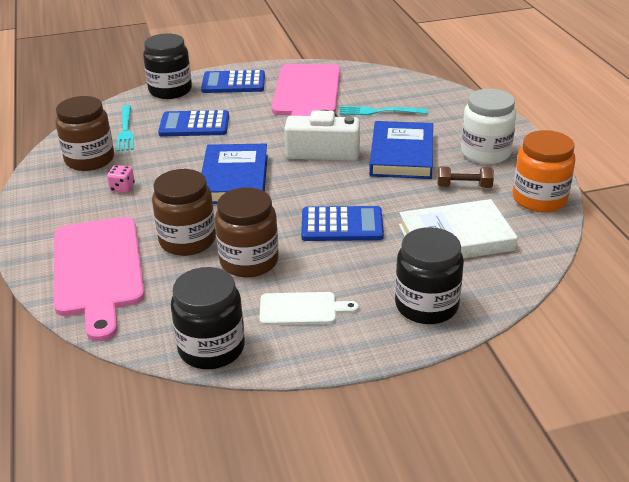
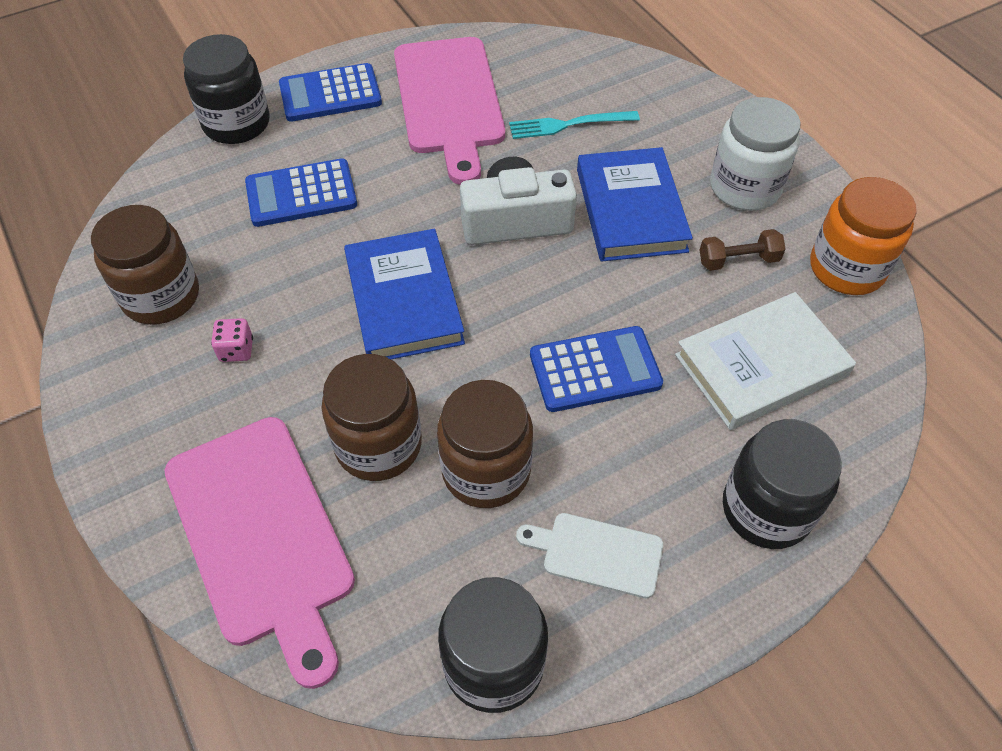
camera: 15 degrees left, 20 degrees up
turquoise fork [117,105,134,151] -> none
white cutting board [259,292,359,325] -> white cutting board turned 150 degrees counterclockwise [516,513,663,598]

